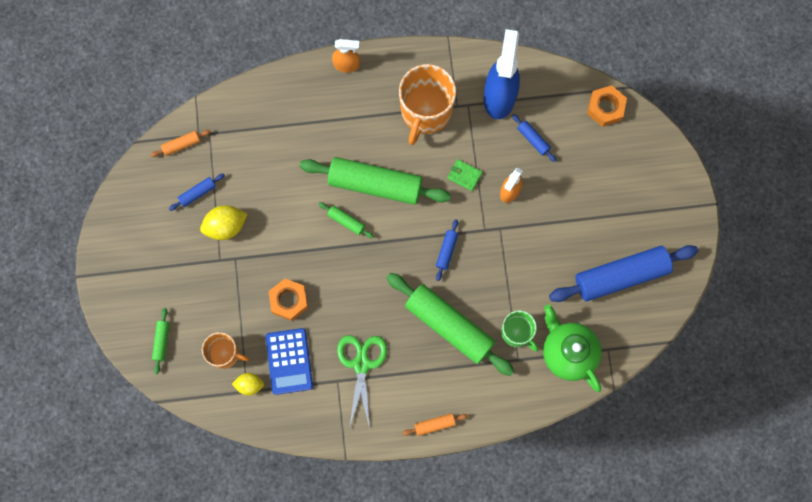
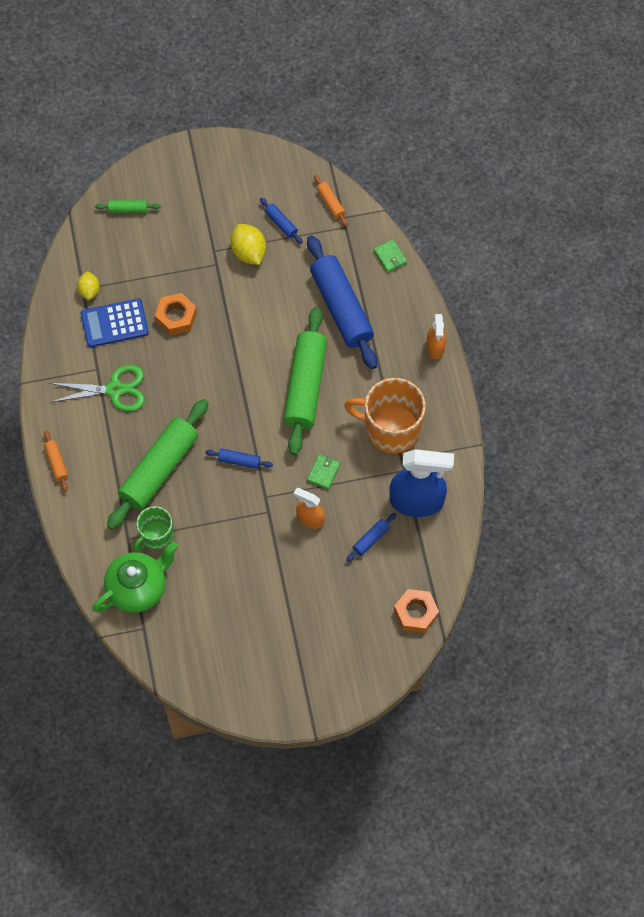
camera: 85 degrees right, 10 degrees down
orange mug [202,332,249,369] -> none
green rolling pin [319,202,374,238] -> none
blue rolling pin [549,245,698,302] -> blue rolling pin moved to [307,235,377,369]
none -> green wallet [373,239,407,272]

